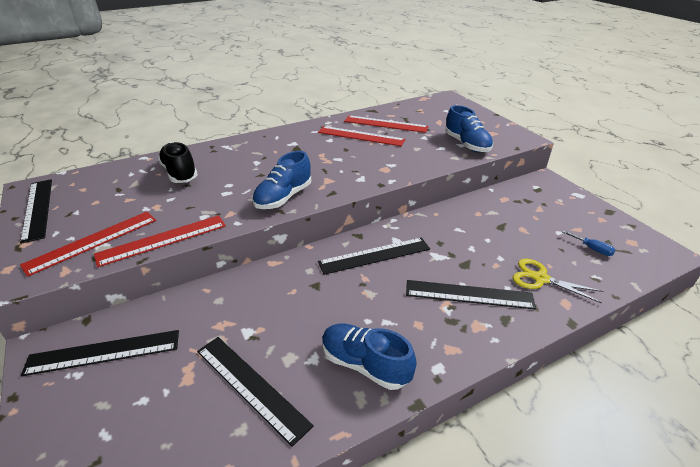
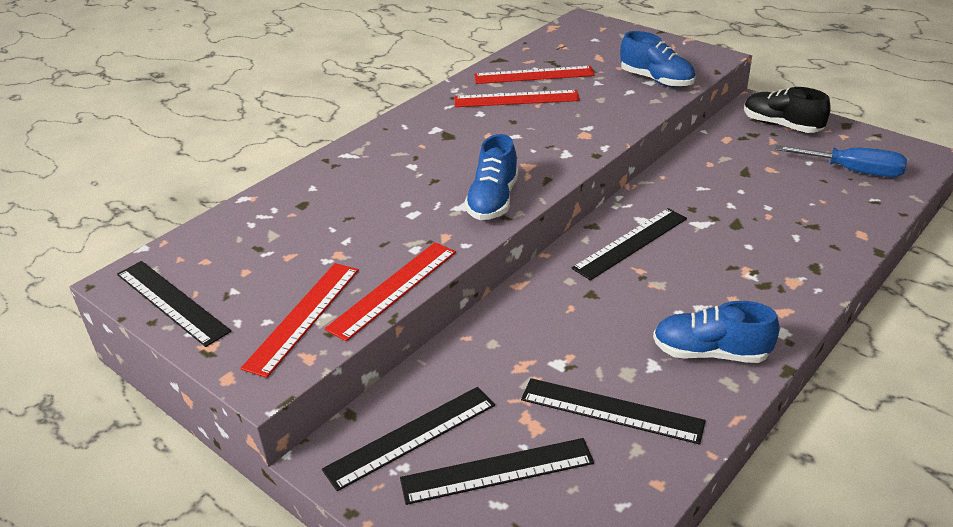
camera: 20 degrees left, 0 degrees up
black shoe [158,142,198,183] -> black shoe moved to [744,87,831,133]
black ruler [406,280,536,309] -> black ruler moved to [400,438,594,505]
yellow scissors [512,258,603,303] -> none
blue screwdriver [562,230,615,256] -> blue screwdriver [775,145,907,177], size x2.02

